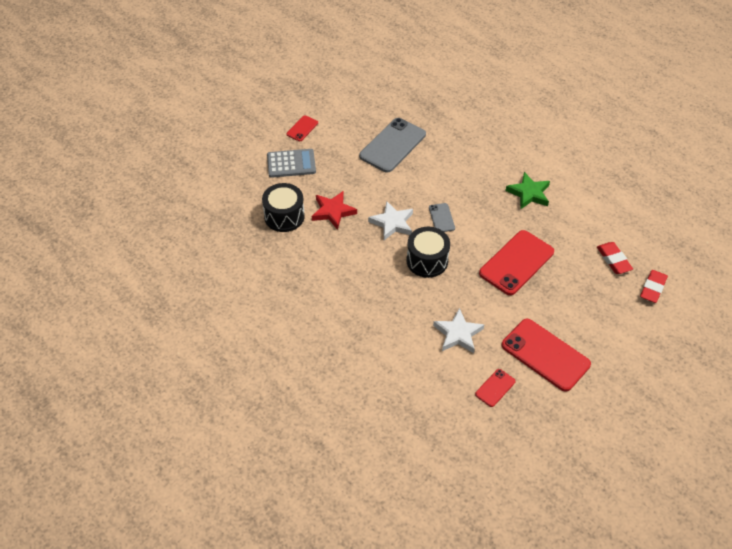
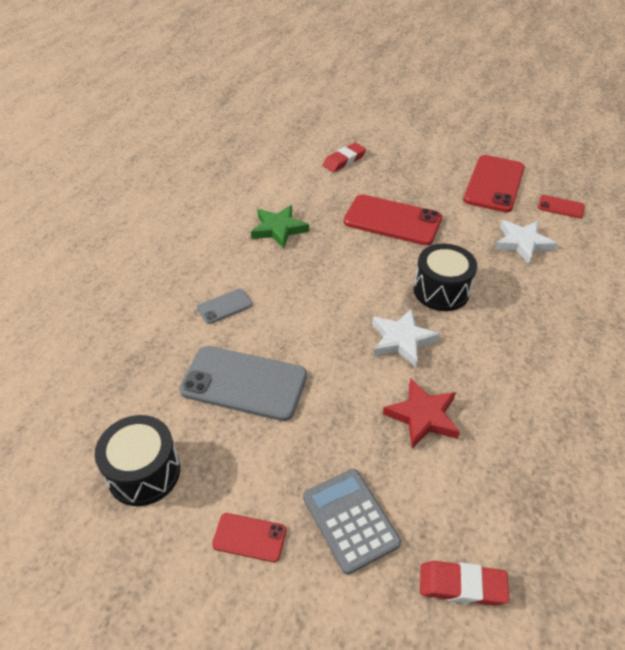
camera: 110 degrees left, 5 degrees down
black drum [262,183,305,232] -> black drum moved to [95,415,180,506]
grey phone [429,203,455,232] -> grey phone moved to [197,289,253,324]
red eraser [640,270,668,303] -> red eraser moved to [420,561,509,606]

